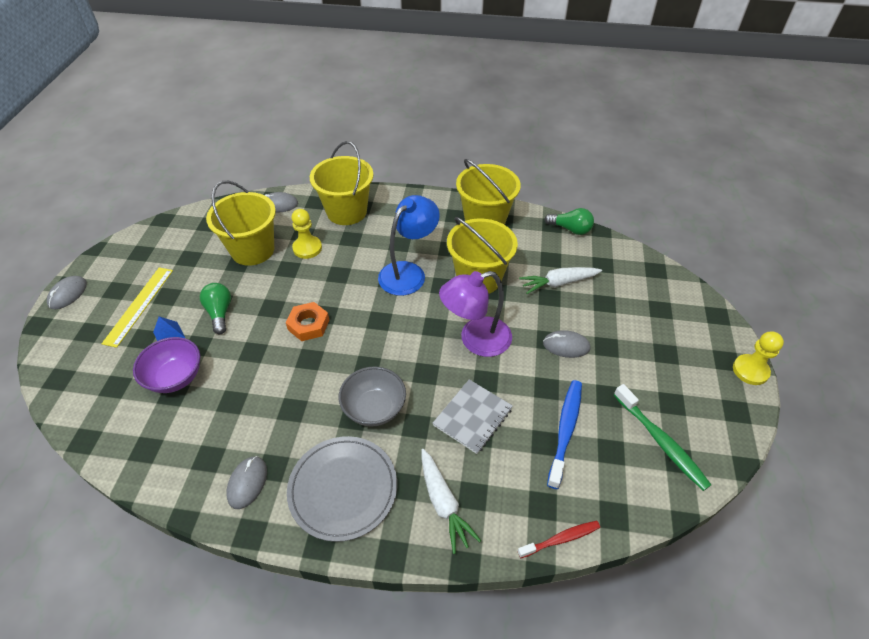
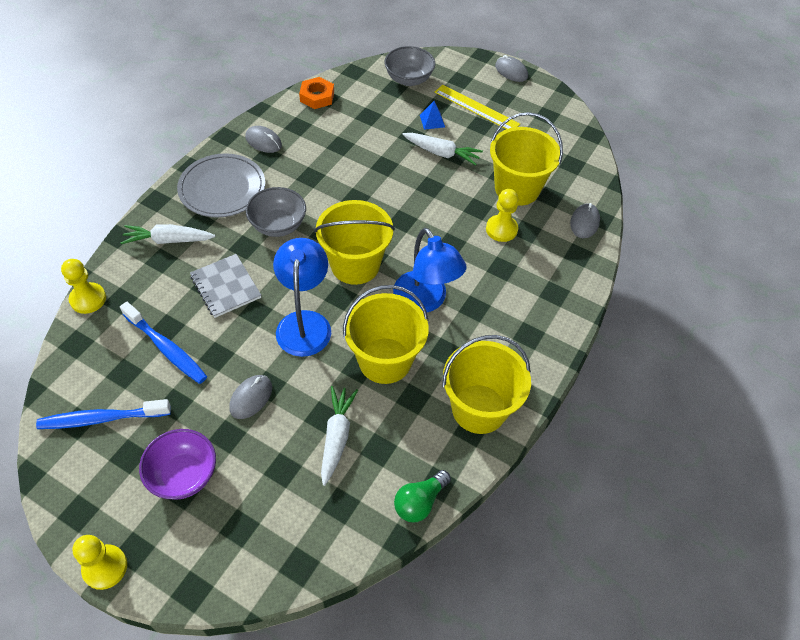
camera: 110 degrees right, 5 degrees up
purple bowl [133,337,200,393] -> purple bowl moved to [139,429,216,500]
green light bulb [200,283,231,334] -> white carrot [402,133,483,166]
orange nut [286,302,329,341] -> orange nut moved to [299,77,334,109]
yellow bucket [310,141,373,225] -> yellow bucket moved to [314,200,395,285]
purple lamp [439,271,512,357] -> blue lamp [273,238,331,357]
red toothbrush [518,521,600,558] -> yellow pawn [61,259,106,314]
green toothbrush [614,384,711,491] -> blue toothbrush [36,399,171,429]
none -> grey bowl [384,46,435,86]

